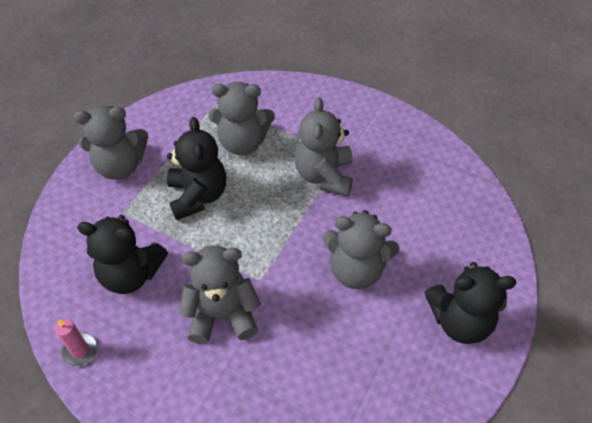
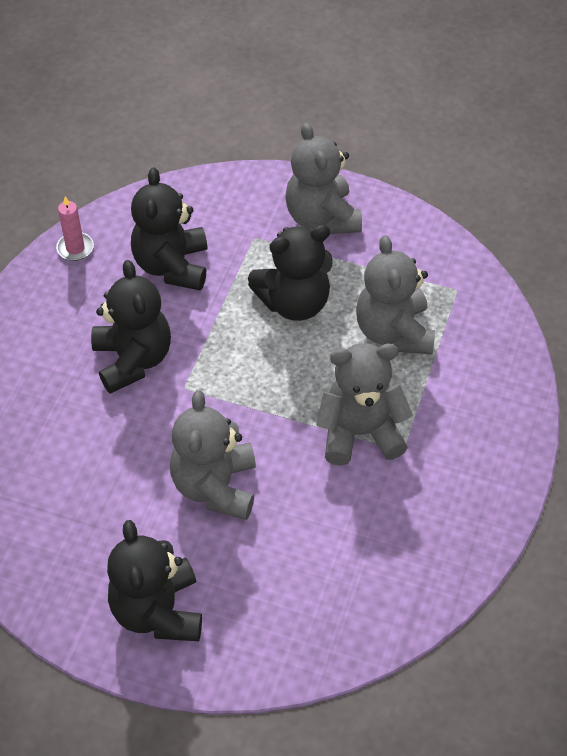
camera: 80 degrees right, 0 degrees up
grey teddy bear [178,245,261,344] -> black teddy bear [91,260,171,394]

